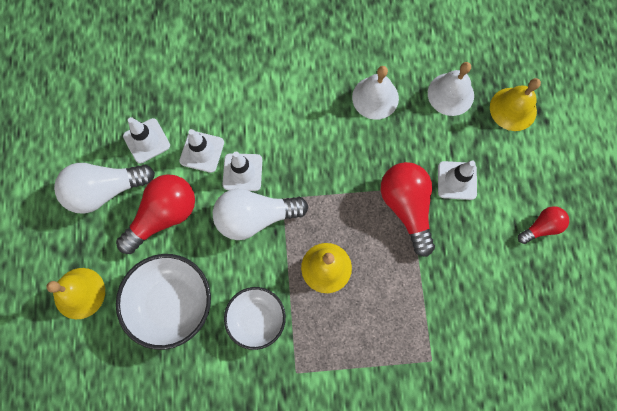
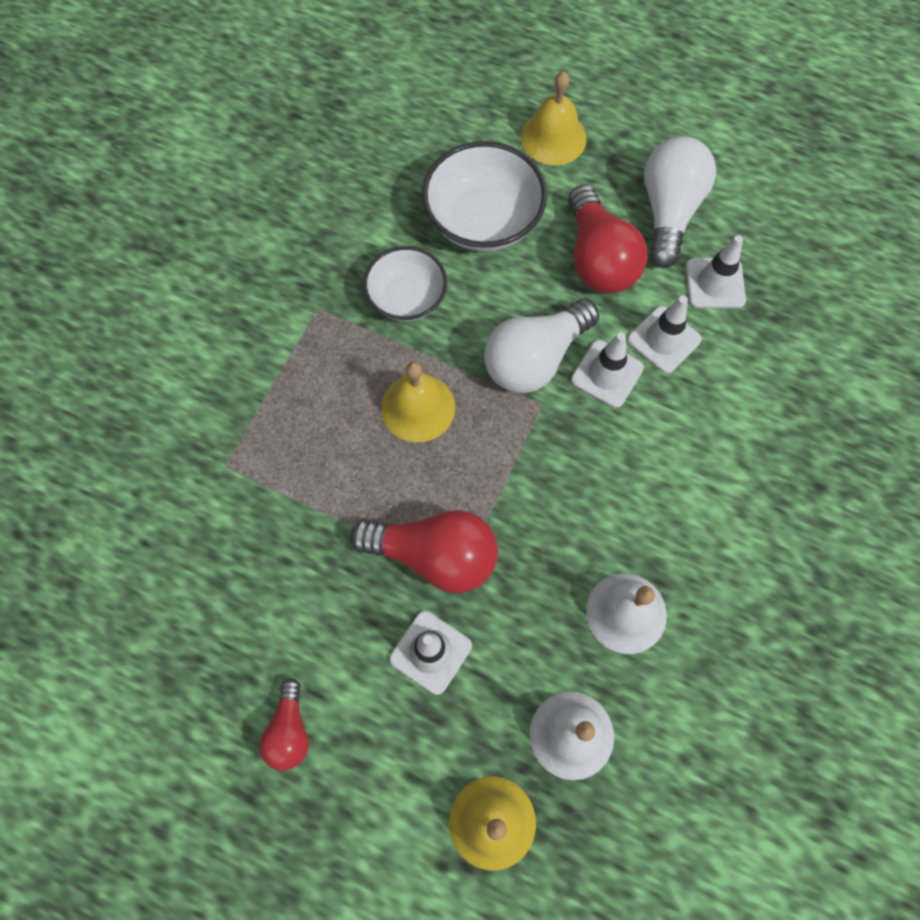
camera: 120 degrees right, 5 degrees down
white light bulb [213,189,308,240] -> white light bulb turned 150 degrees counterclockwise [484,299,599,393]

